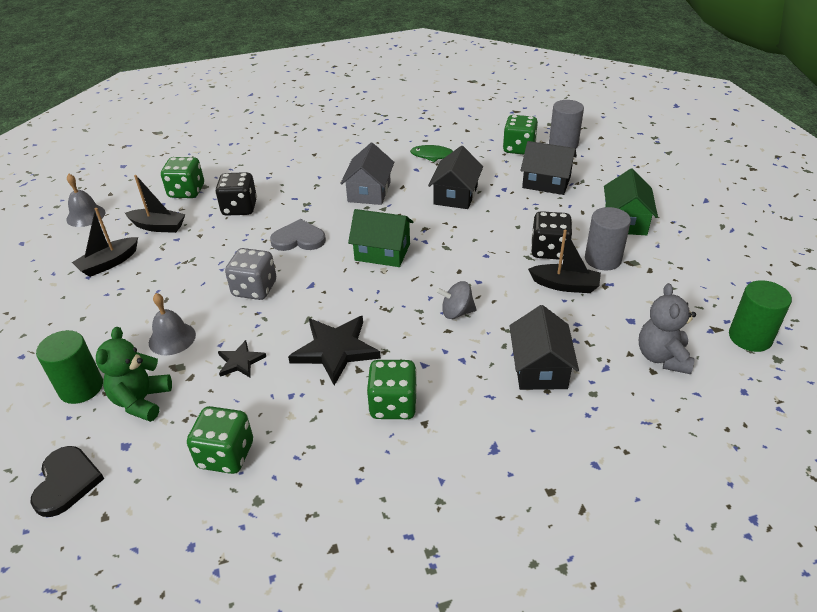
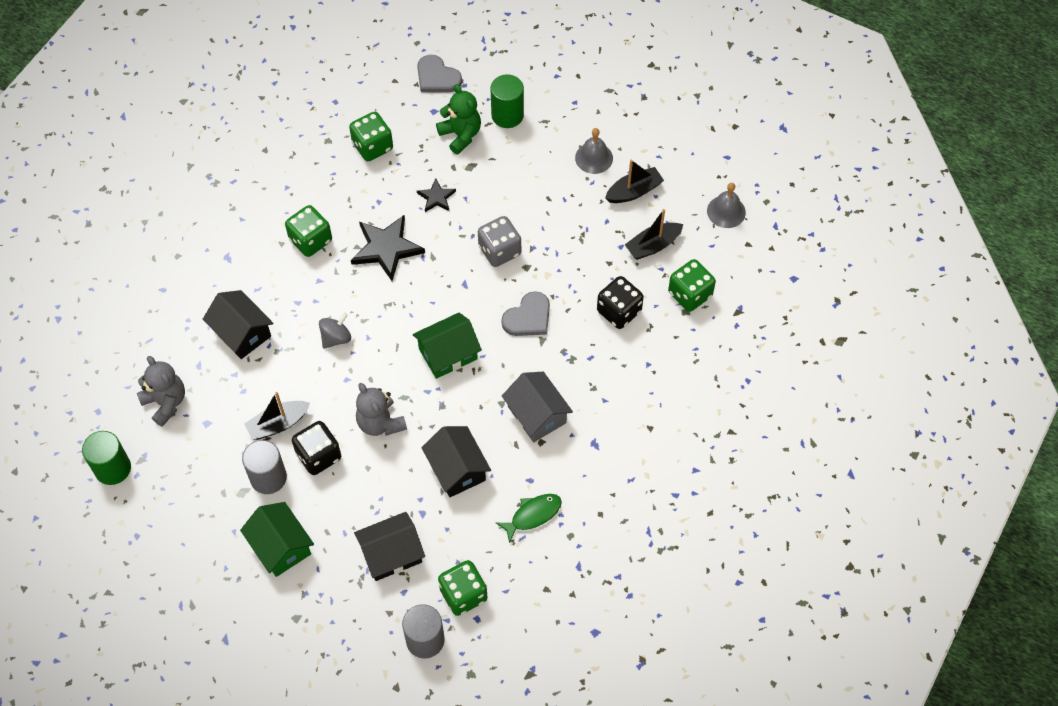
camera: 135 degrees right, 20 degrees up
black heart [30,446,104,517] -> grey heart [417,55,462,92]
black boat [72,208,138,277] -> black boat turned 60 degrees clockwise [605,160,664,203]
grey bell [149,293,196,355] -> grey bell moved to [575,128,613,174]
none -> grey teddy bear [356,383,407,436]

